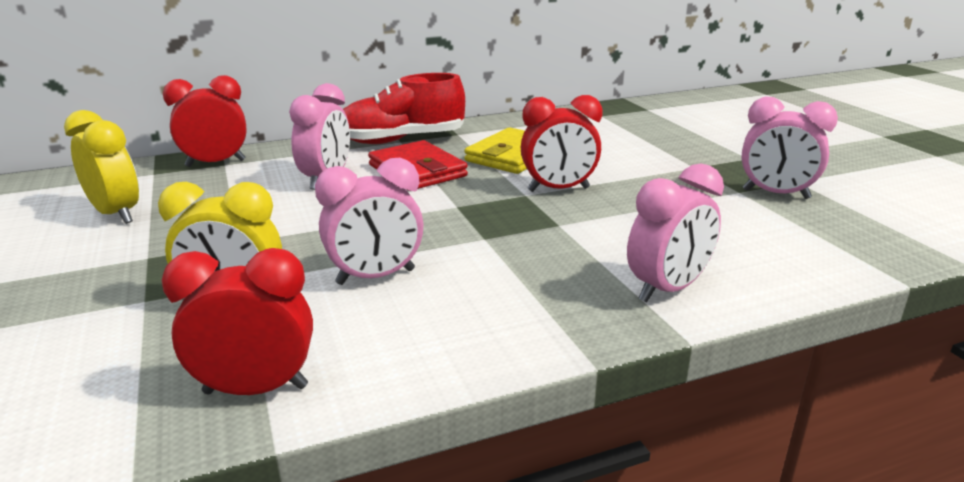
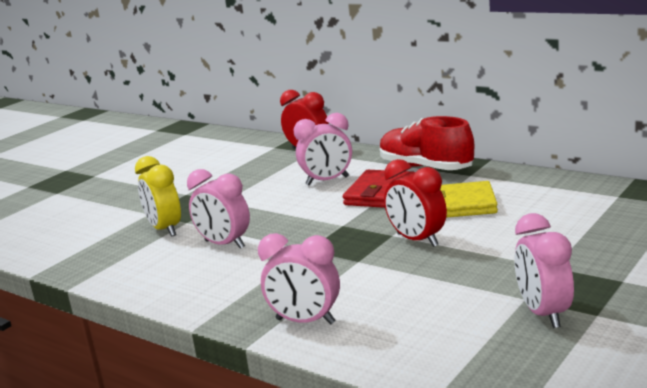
camera: 60 degrees right, 5 degrees down
yellow clock [64,110,139,224] -> none
red clock [162,248,313,395] -> none

